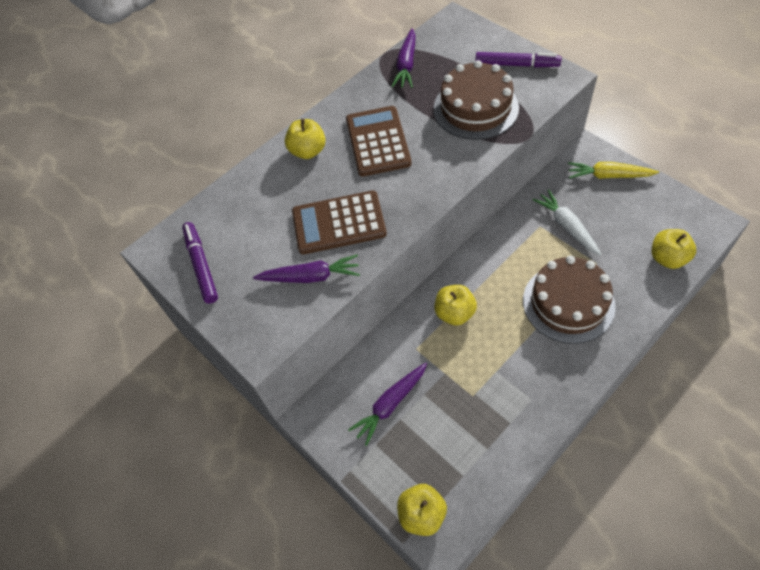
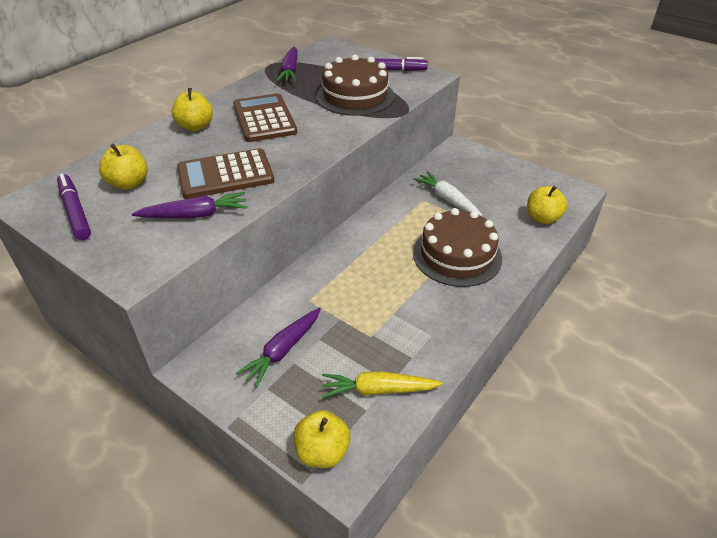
camera: 15 degrees left, 15 degrees down
yellow apple [435,285,477,326] -> yellow apple moved to [99,144,148,190]
yellow carrot [568,162,659,179] -> yellow carrot moved to [322,371,443,398]

